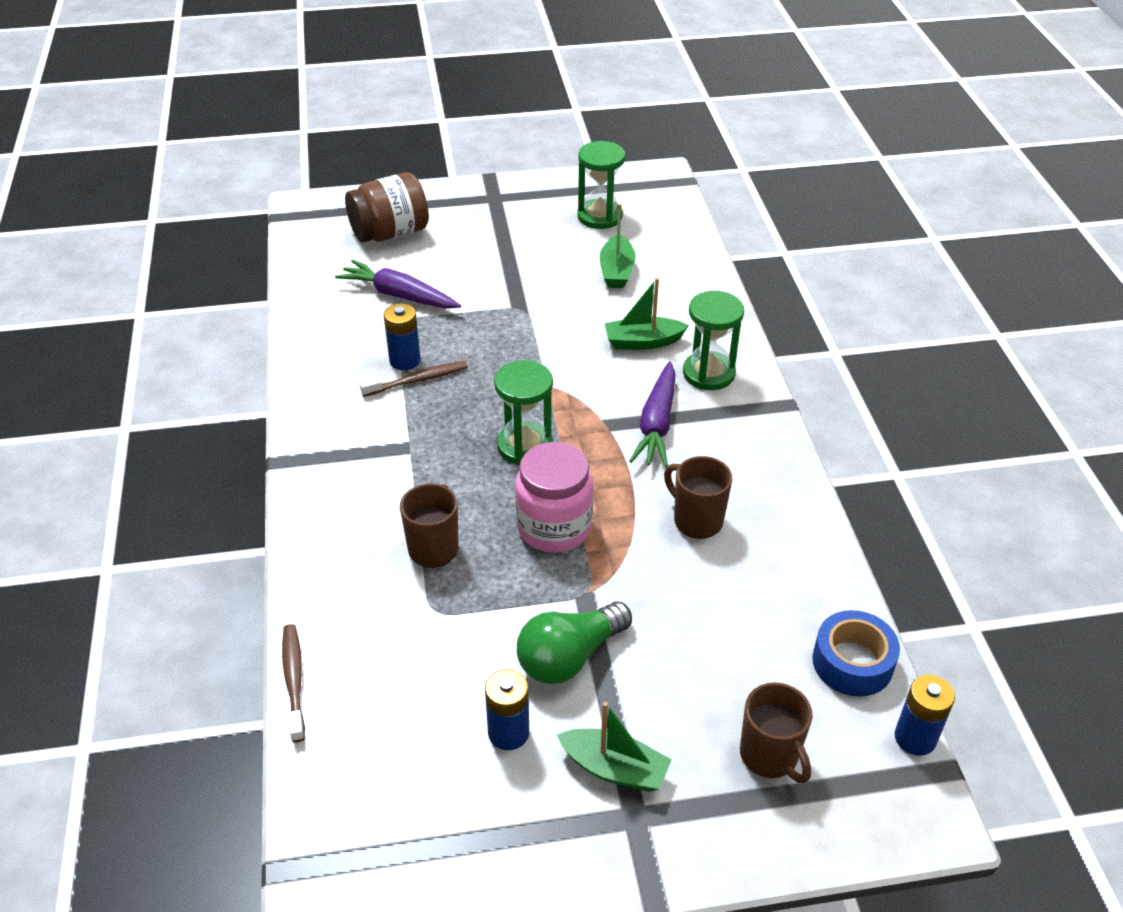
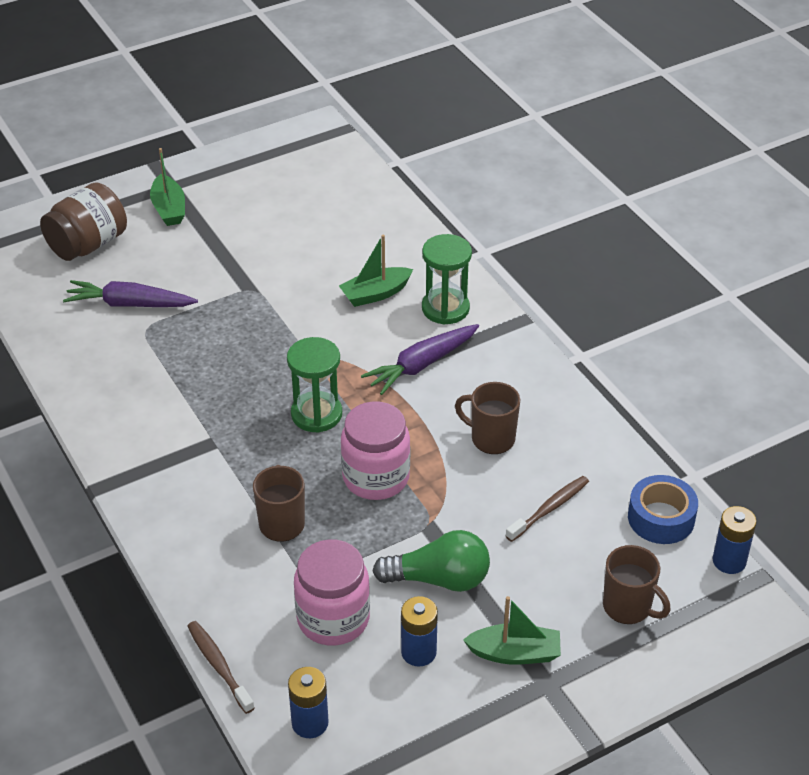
camera: 20 degrees left, 0 degrees up
brown toothbrush [360,361,468,397] -> brown toothbrush moved to [506,476,589,542]
blue battery [384,303,421,370] -> blue battery moved to [288,667,329,738]
green light bulb [517,602,632,684] -> green light bulb turned 120 degrees counterclockwise [372,530,490,592]
green hourglass [577,141,625,229] -> none
green boat [600,204,636,288] -> green boat moved to [150,148,185,226]
purple carrot [630,361,675,467] -> purple carrot turned 60 degrees clockwise [361,324,479,395]
none -> pink jar [294,539,370,646]

